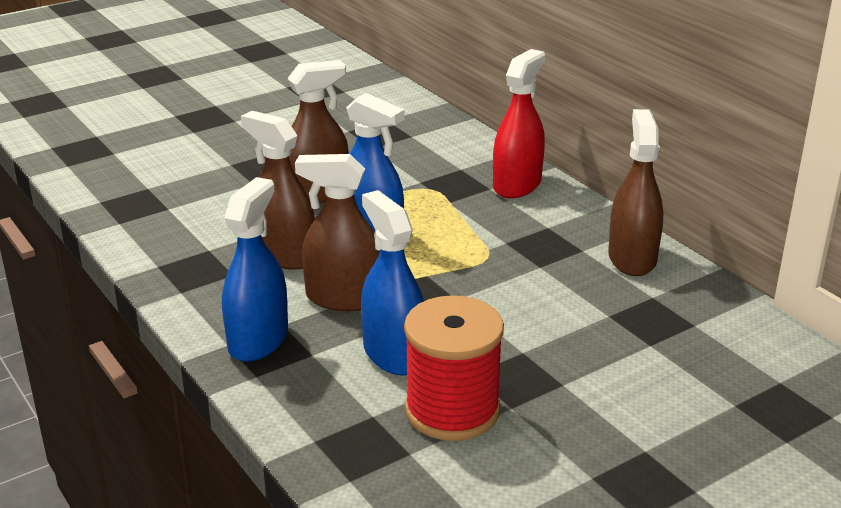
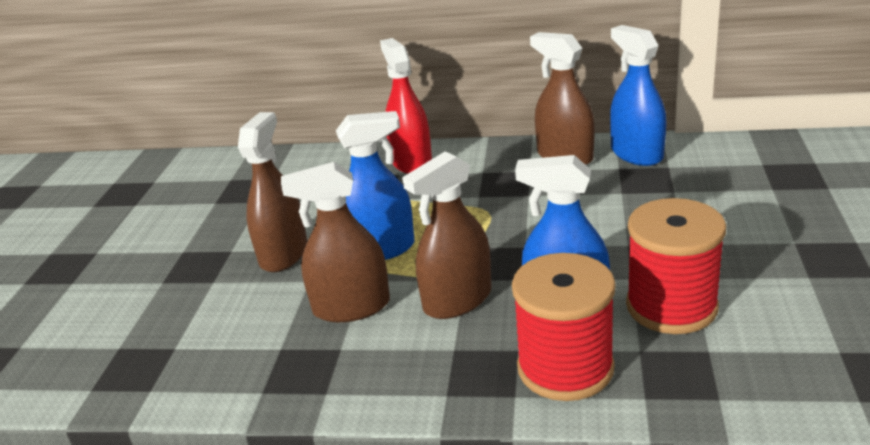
camera: 45 degrees left, 0 degrees up
blue spray bottle [222,177,288,362] -> blue spray bottle moved to [610,25,667,166]
none -> red spool [512,253,616,401]

